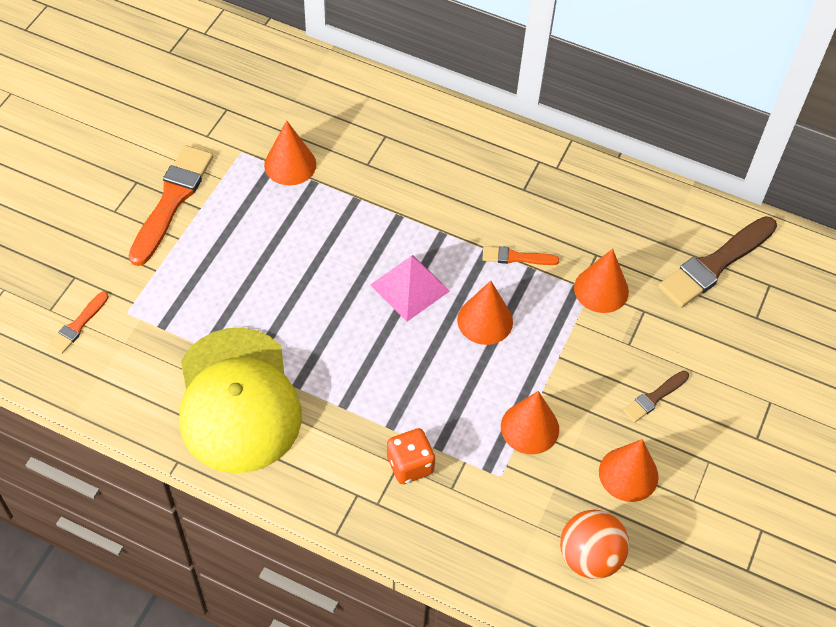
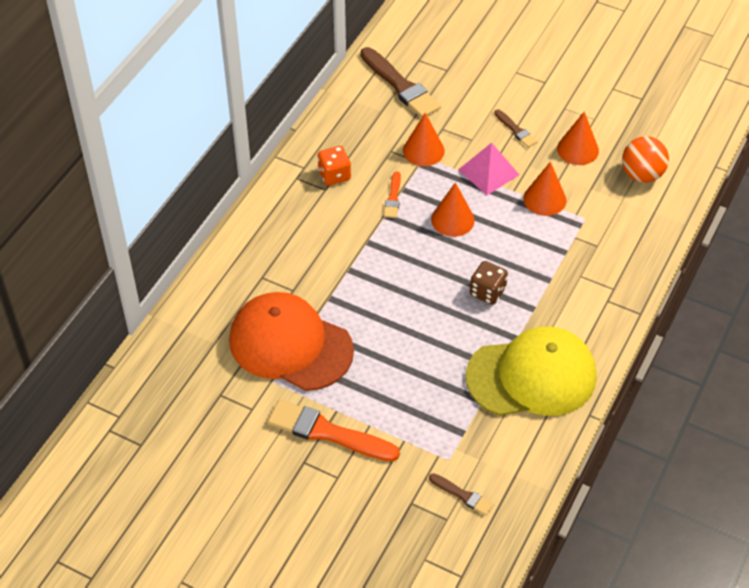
camera: 85 degrees left, 5 degrees down
orange brush [48,291,109,354] -> brown brush [429,473,494,516]
orange cone [264,120,316,185] -> orange cap [229,292,354,391]
pink pyramid [370,255,450,322] -> pink pyramid moved to [458,142,519,195]
orange dice [387,428,435,484] -> orange dice moved to [317,146,351,186]
none -> brown dice [470,261,508,305]

